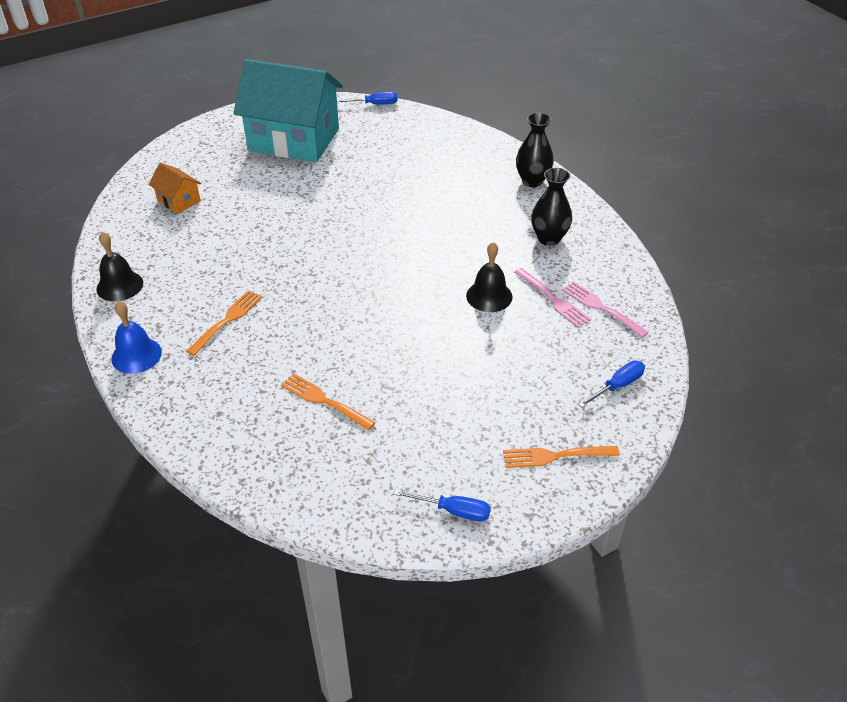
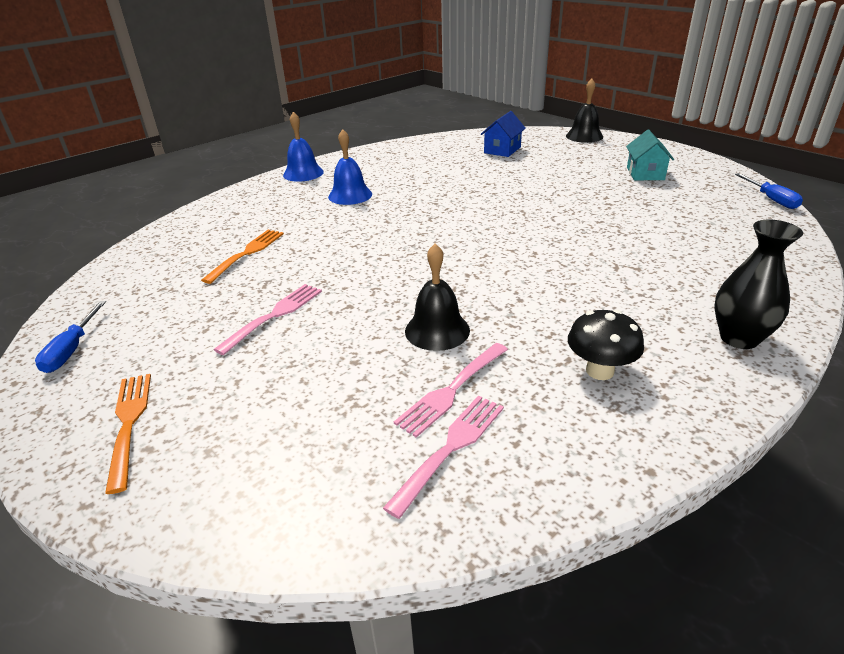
camera: 80 degrees right, 10 degrees down
black bell [96,232,143,302] -> black bell moved to [566,79,603,143]
orange house [149,163,201,214] -> blue house [481,111,526,157]
orange fork [186,290,263,356] -> blue bell [328,129,372,205]
turquoise house [234,59,343,162] -> turquoise house [626,129,674,180], size x0.42
black vase [531,168,572,246] -> black mushroom [568,310,644,380]
blue screwdriver [578,361,645,407] -> none
none -> pink fork [214,284,322,355]

